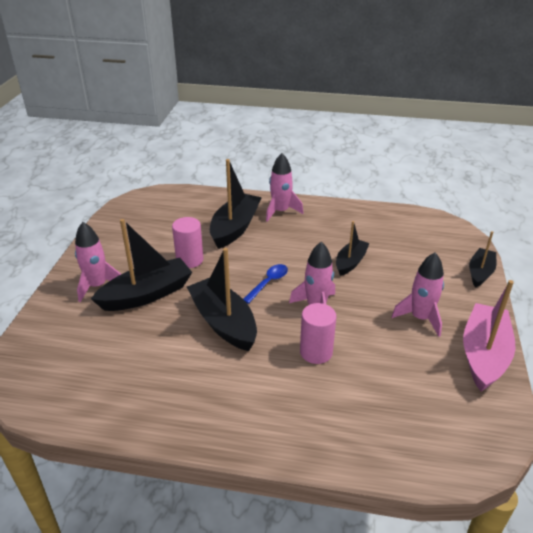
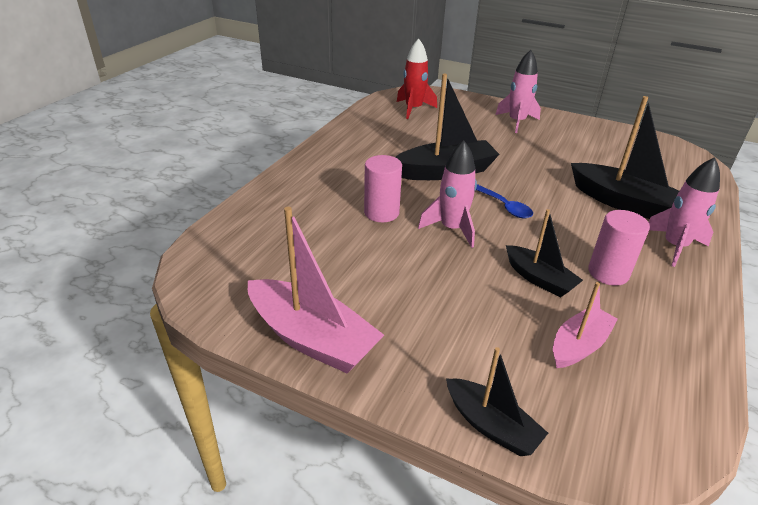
camera: 105 degrees right, 0 degrees up
black boat [91,219,192,311] -> none
pink cylinder [172,217,204,268] -> pink cylinder moved to [588,210,650,286]
pink rocket [391,252,444,337] -> none
none -> red rocket [397,38,437,119]
none -> pink boat [553,282,618,368]

